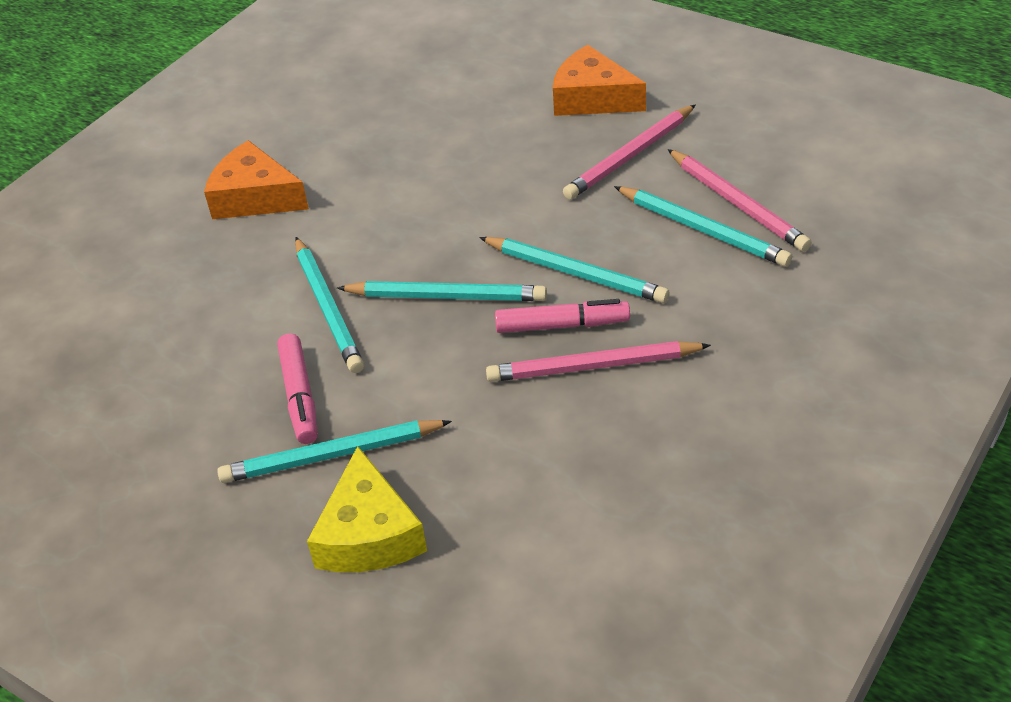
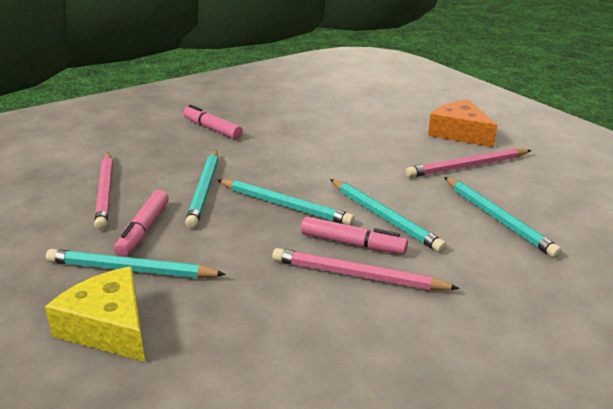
camera: 20 degrees right, 15 degrees down
orange cheese [204,140,309,219] -> pink marker [183,105,243,139]
yellow cheese [307,446,427,572] -> yellow cheese turned 120 degrees clockwise [45,266,145,362]
pink pencil [667,149,812,252] -> pink pencil moved to [94,152,113,230]

